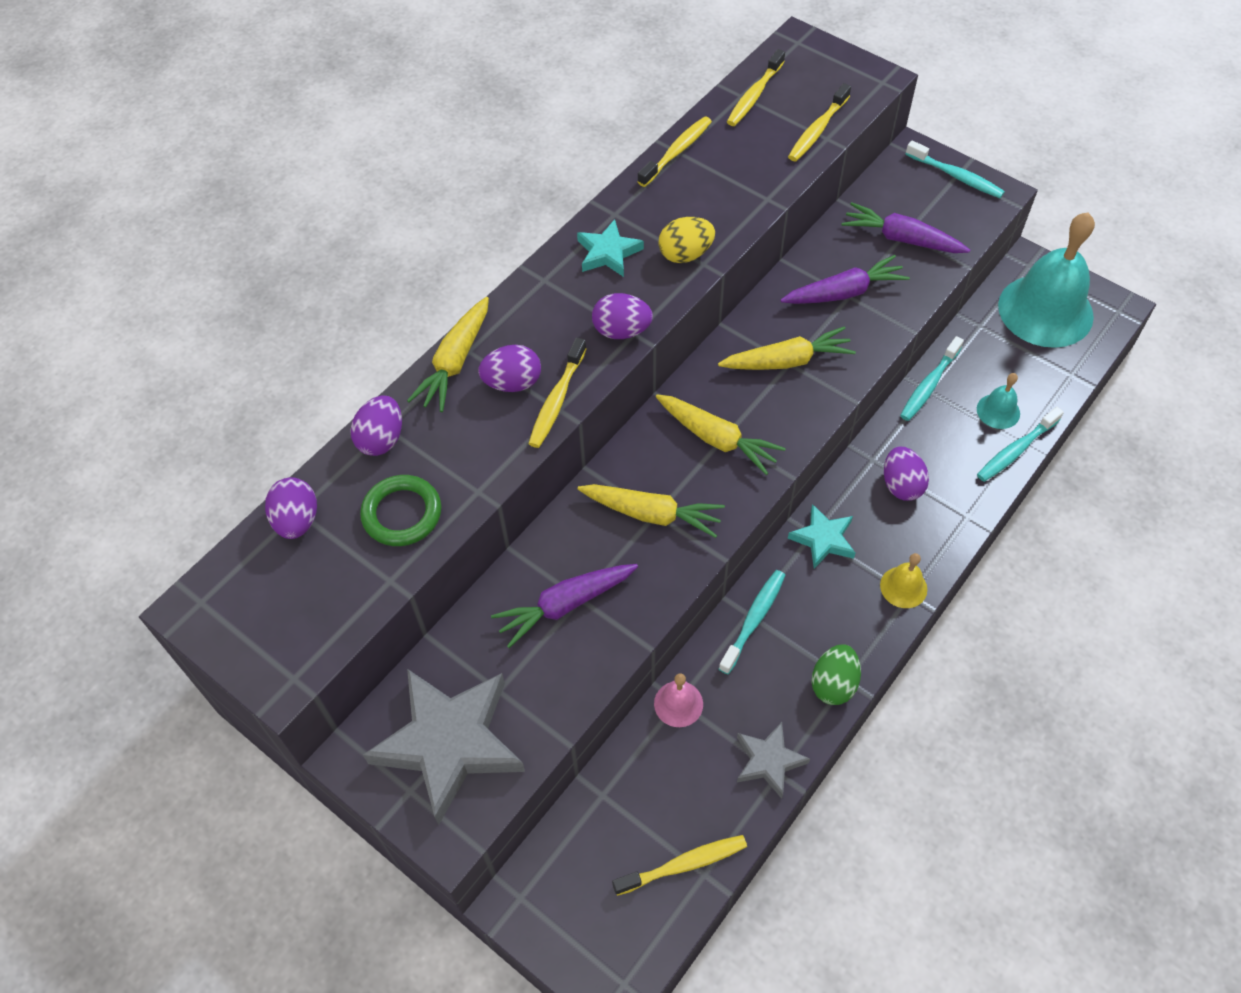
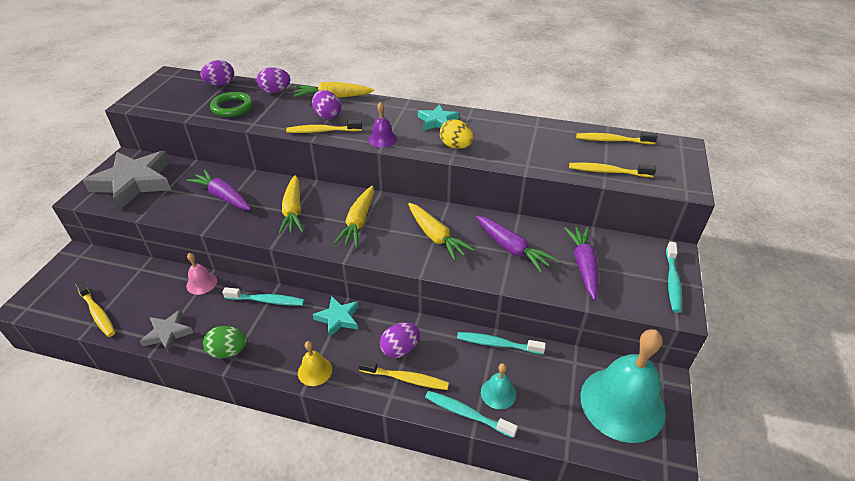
camera: 65 degrees right, 15 degrees down
purple egg [592,293,653,339] -> purple bell [368,102,397,148]
yellow toothbrush [637,116,712,187] -> yellow toothbrush moved to [358,359,449,390]

